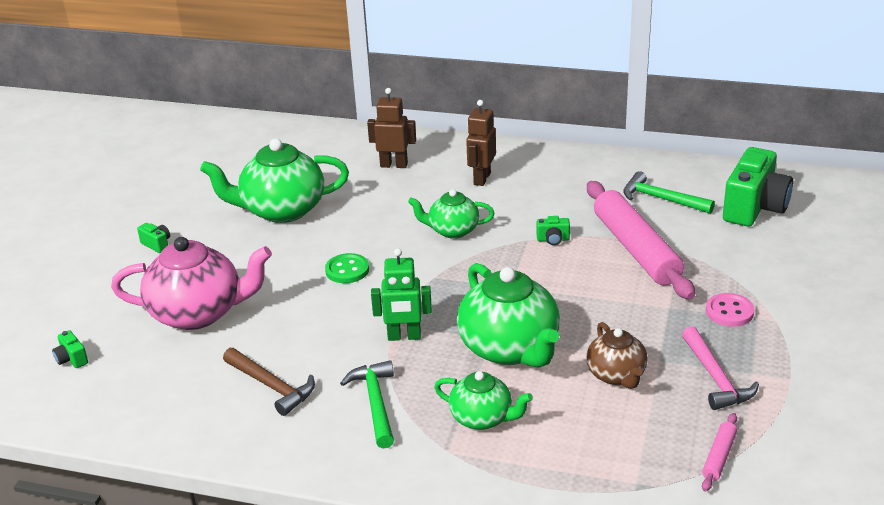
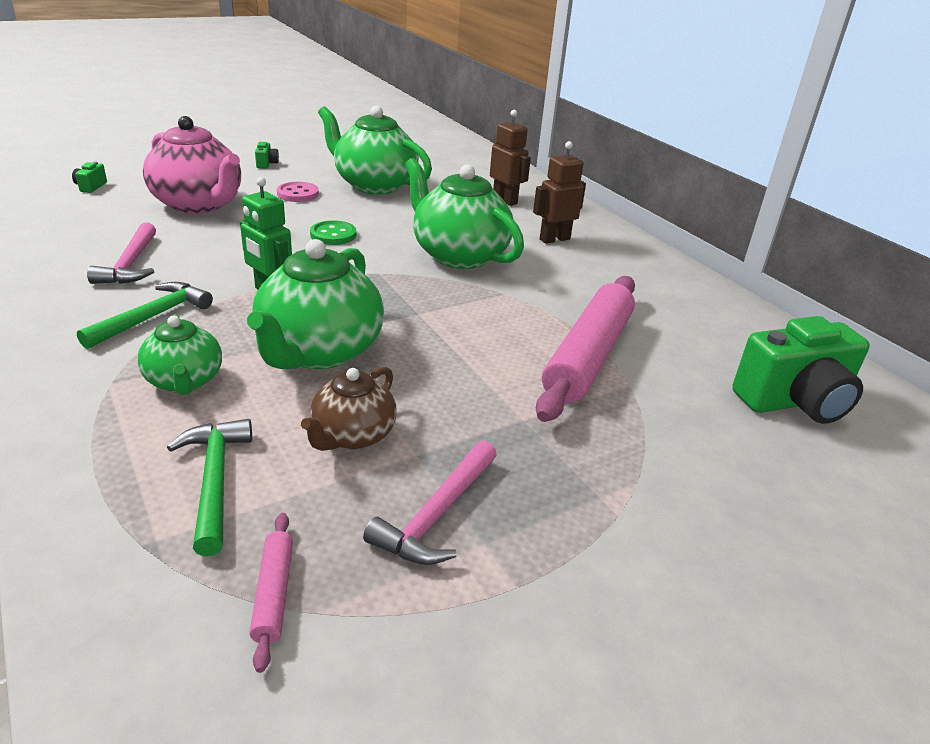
camera: 40 degrees right, 0 degrees up
brown hammer [223,348,315,416] -> pink hammer [87,222,156,284]
green teapot [408,189,495,239] -> green teapot [405,158,524,269], size x1.74
green camera [536,216,570,245] -> none
green hammer [623,171,715,214] -> green hammer moved to [167,419,252,556]
pink rolling pin [702,413,737,492] -> pink rolling pin turned 75 degrees counterclockwise [250,513,293,673]
pink button [706,293,754,327] -> pink button moved to [277,182,319,202]

